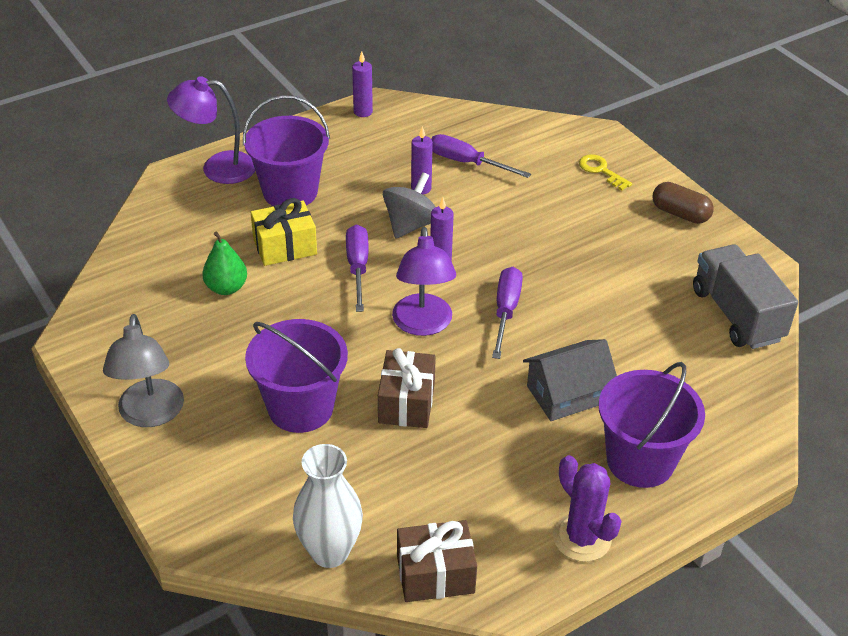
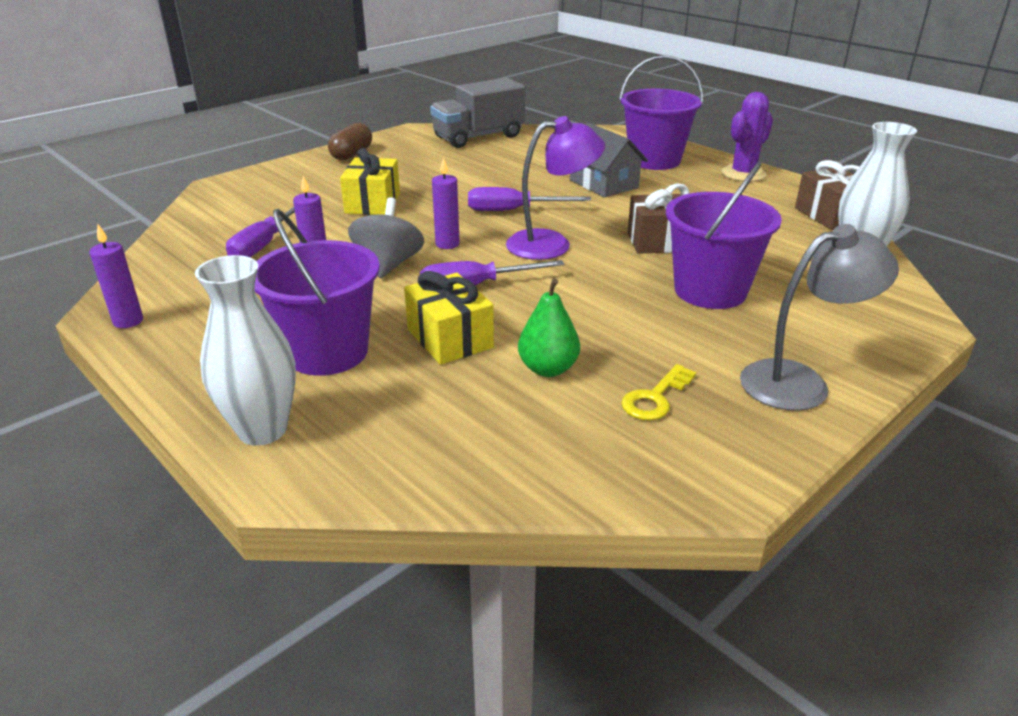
camera: 100 degrees left, 10 degrees down
purple lamp [167,76,255,184] -> white vase [195,255,296,446]
grey spinning top [383,172,436,239] -> grey spinning top turned 75 degrees clockwise [348,197,424,278]
yellow key [579,154,632,191] -> yellow key moved to [621,364,696,420]
none -> yellow gift [340,148,400,215]

